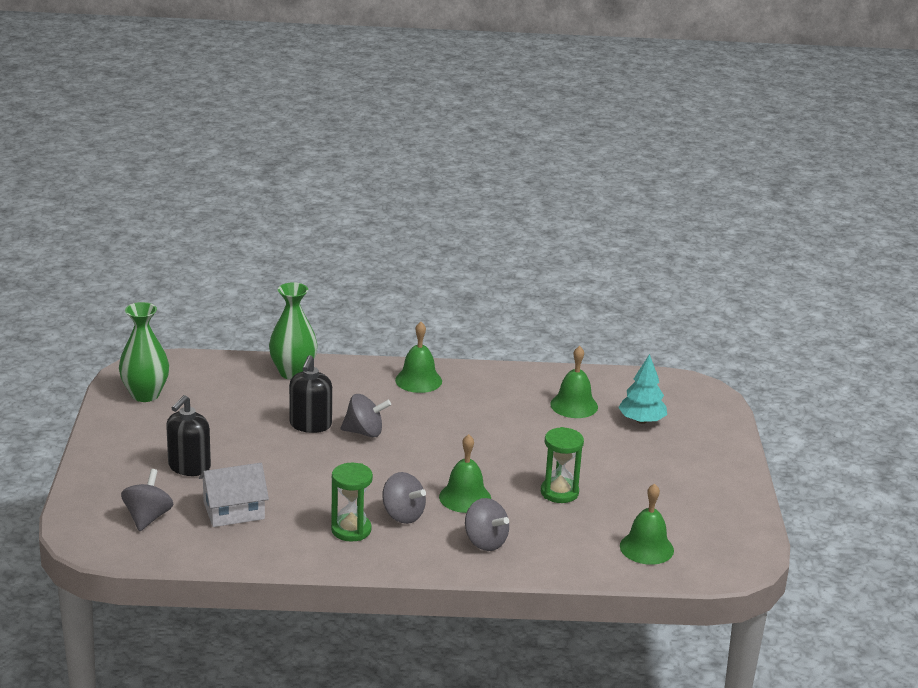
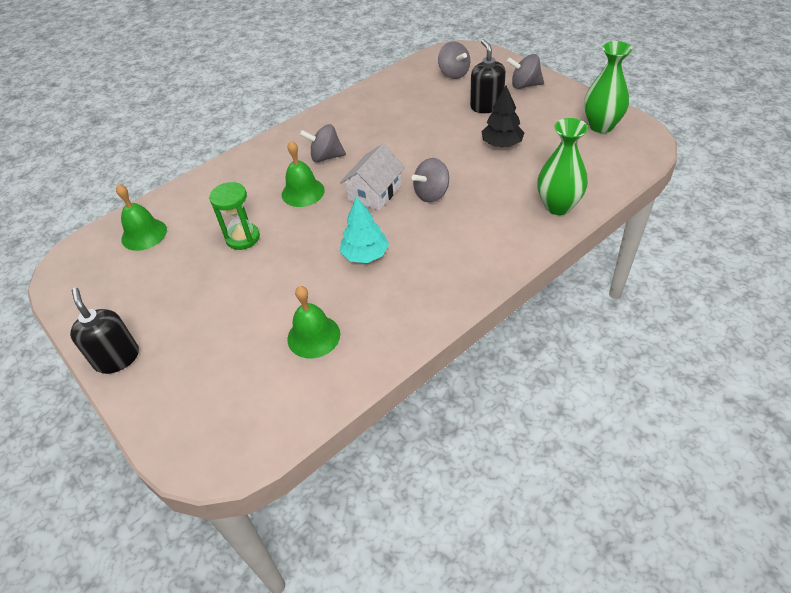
camera: 145 degrees right, 20 degrees up
white house [199,463,269,527] -> white house moved to [340,144,405,211]
black soap dispenser [289,355,332,433] -> black soap dispenser moved to [70,288,139,374]
green hourglass [331,463,373,542] -> none
green bell [395,322,442,393] -> none
grey spinning top [465,498,509,551] -> grey spinning top moved to [507,54,544,89]
turquoise tree [618,354,667,424] -> turquoise tree moved to [340,196,389,263]
none -> black tree [481,85,524,147]

